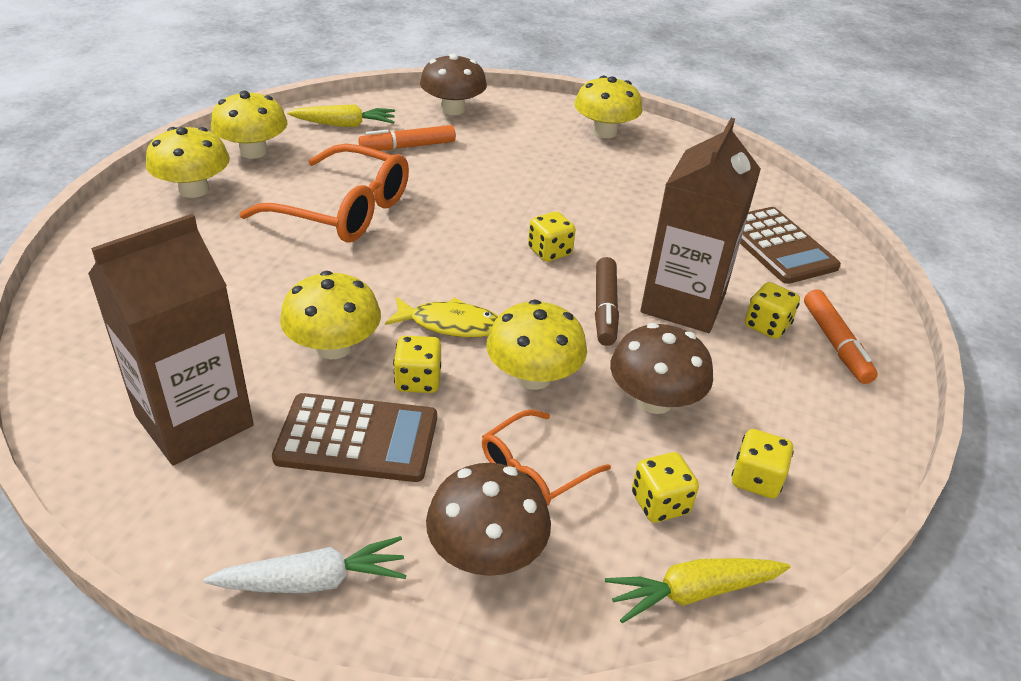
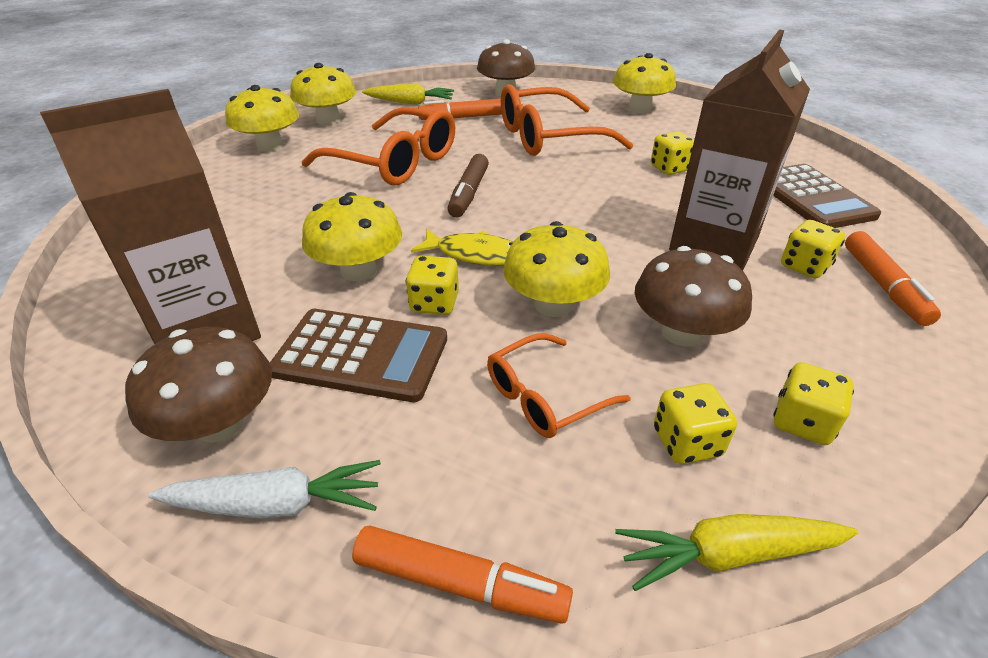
camera: 10 degrees right, 0 degrees up
brown mushroom [426,463,551,576] -> brown mushroom moved to [125,327,272,443]
yellow dice [528,211,576,262] -> yellow dice moved to [651,131,694,175]
brown marker [595,257,619,346] -> brown marker moved to [448,154,489,217]
none -> orange marker [352,526,573,624]
none -> orange glasses [501,84,634,156]

